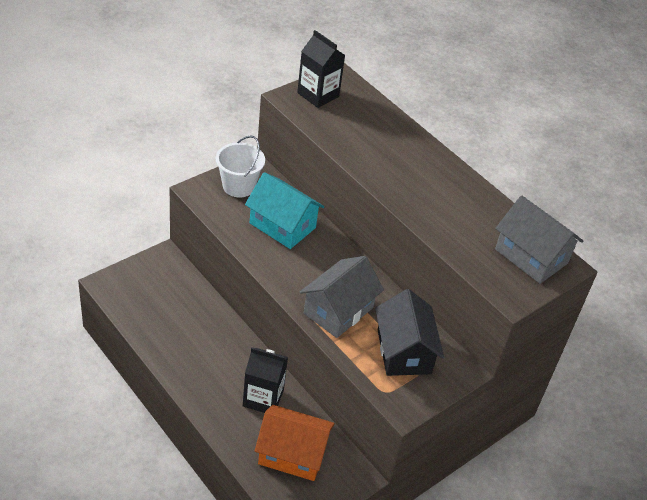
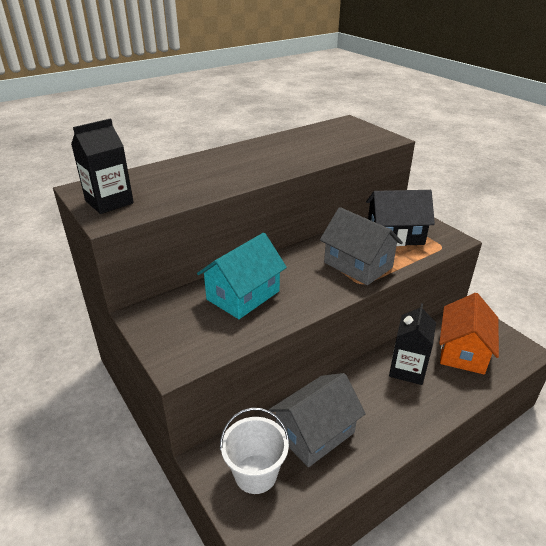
camera: 80 degrees left, 10 degrees down
white bucket [216,135,265,197] -> white bucket moved to [220,408,289,494]
grey house [495,195,583,284] -> grey house moved to [269,373,366,467]

